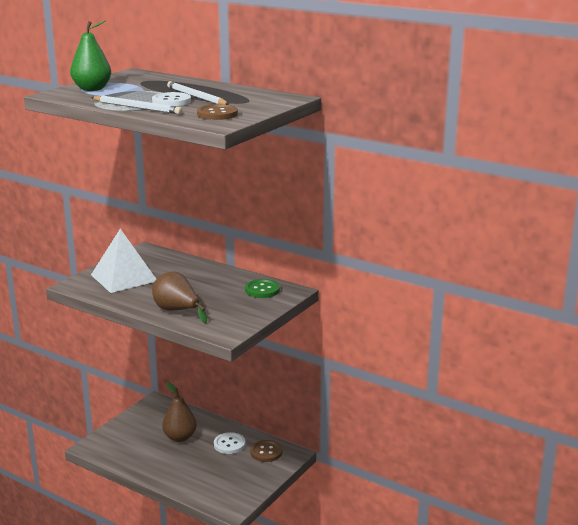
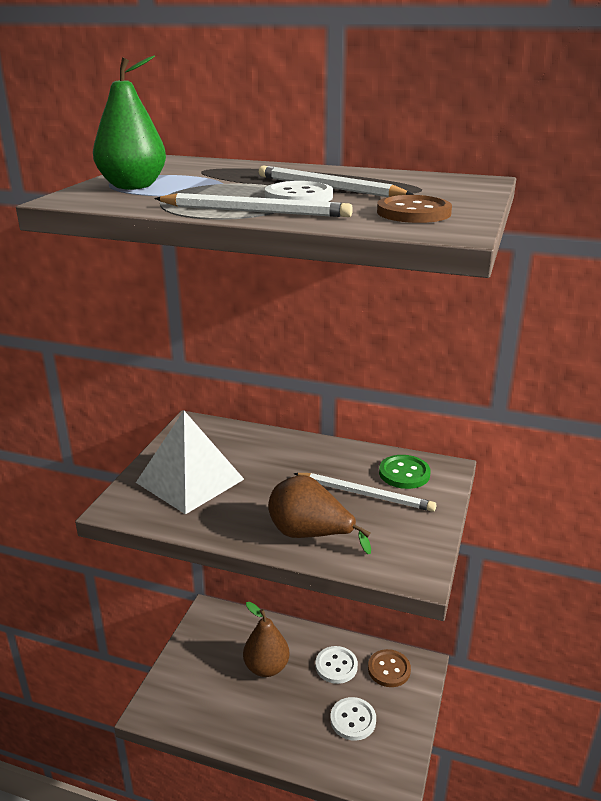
camera: 15 degrees left, 5 degrees up
none -> white pencil [293,473,436,512]
none -> white button [330,697,376,741]

